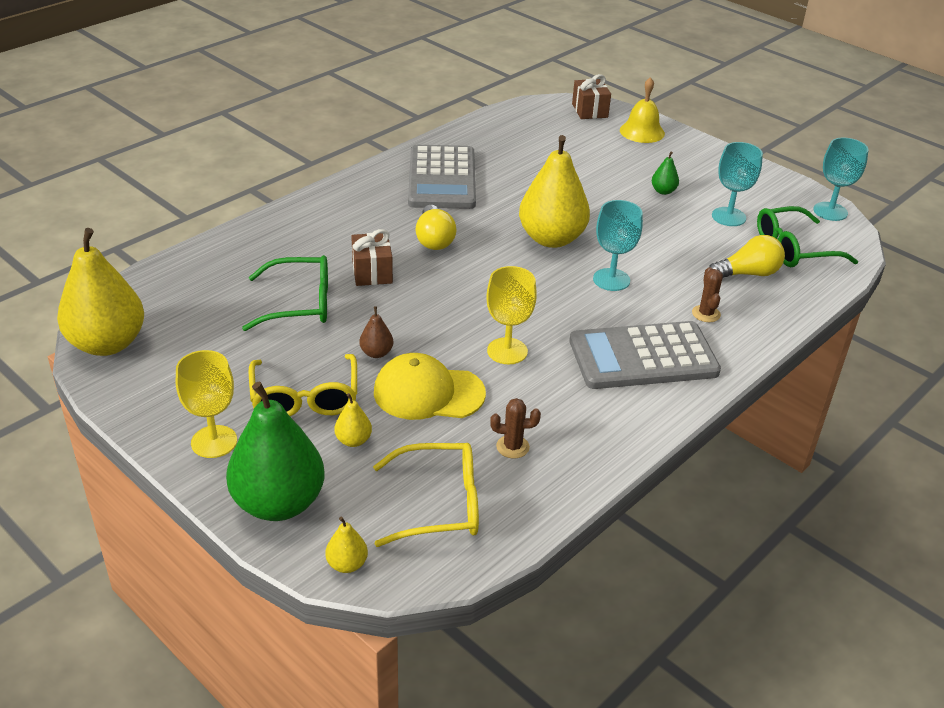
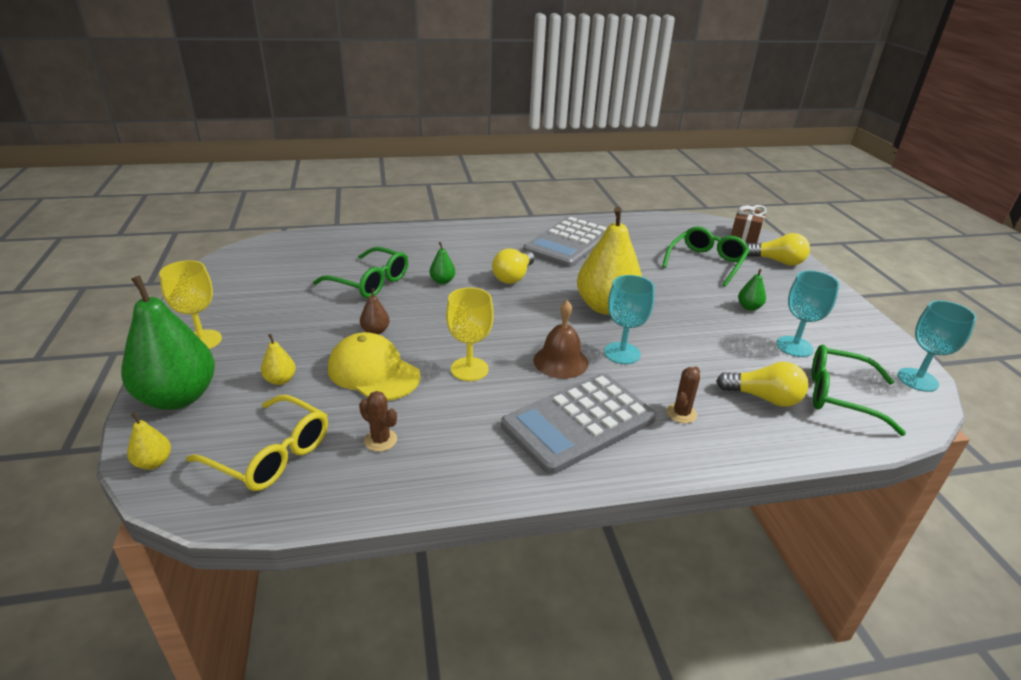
camera: 35 degrees right, 5 degrees down
yellow pear [57,228,144,356] -> none
yellow glasses [249,354,357,416] -> none
brown gift [351,229,393,286] -> green pear [430,242,455,284]
grey calculator [569,321,721,389] -> grey calculator turned 60 degrees counterclockwise [501,373,656,474]
yellow bell [620,77,665,143] -> yellow light bulb [747,233,810,266]
none -> brown bell [534,300,589,379]
none -> green glasses [662,226,750,287]

